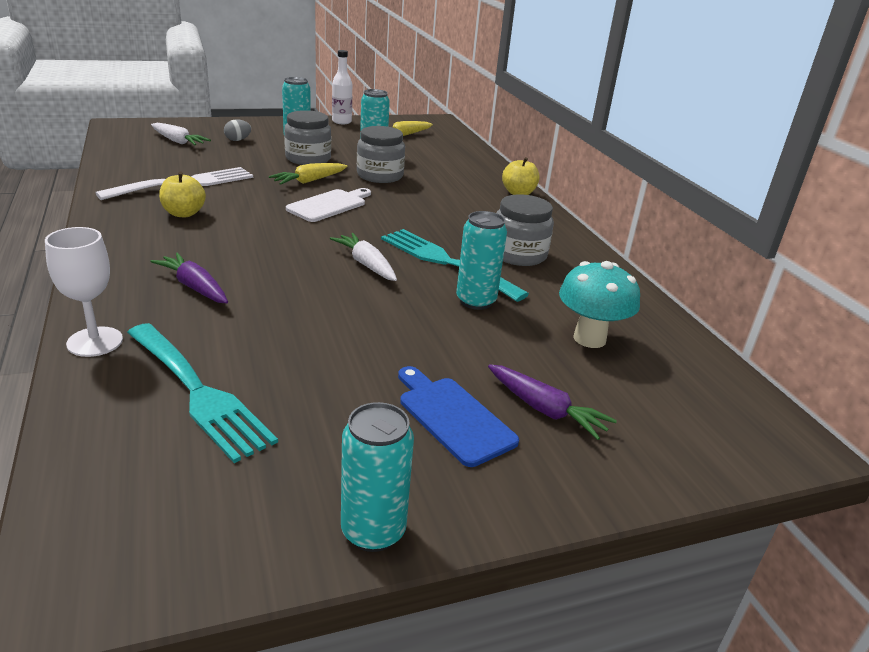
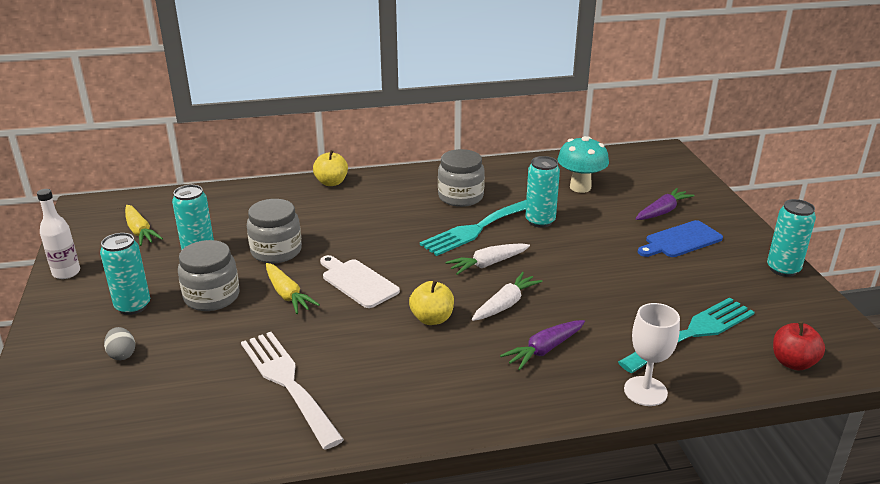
camera: 80 degrees left, 0 degrees up
white carrot [151,123,211,145] -> white carrot moved to [472,272,543,321]
yellow apple [159,172,206,217] -> yellow apple moved to [409,280,454,325]
none -> red apple [773,321,825,371]

